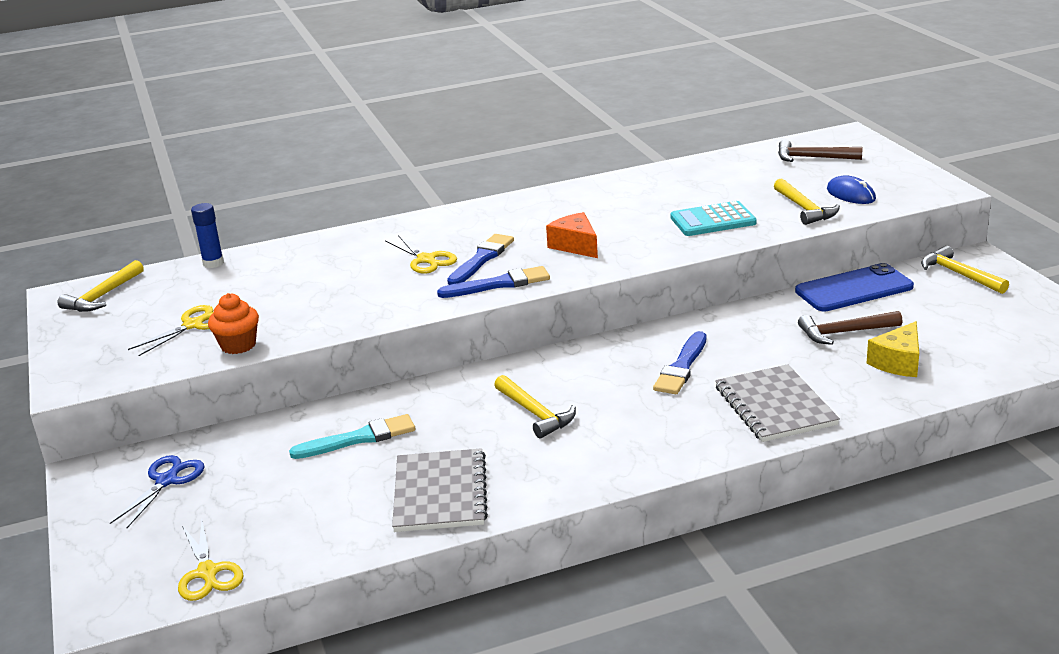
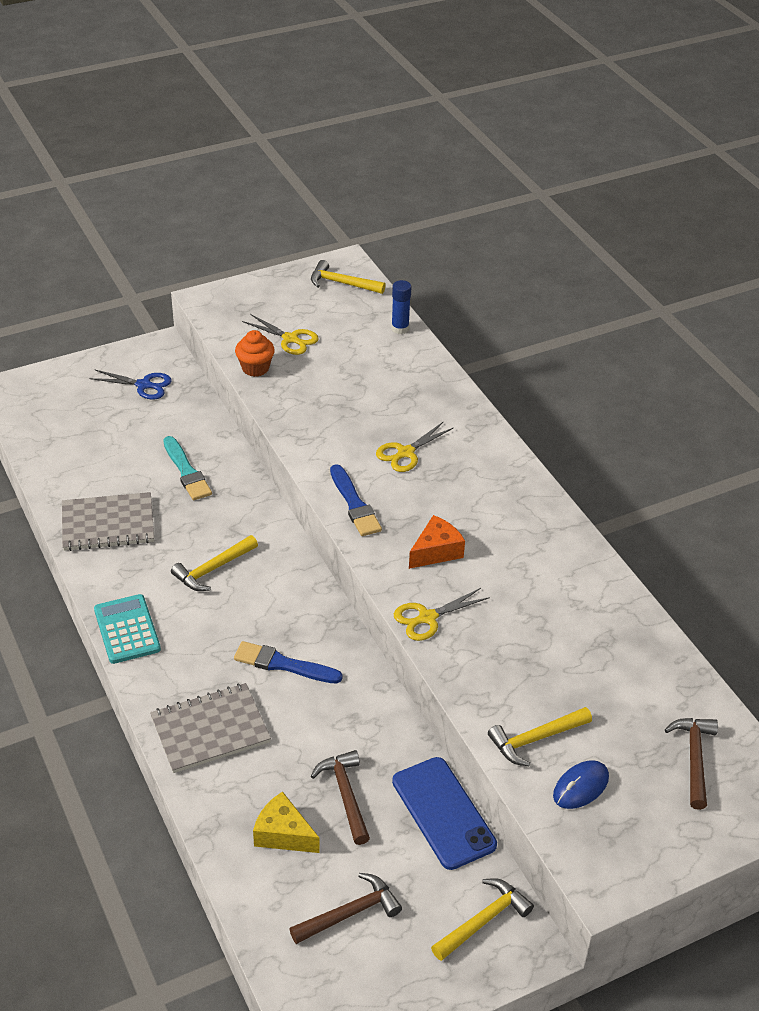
camera: 80 degrees right, 15 degrees up
yellow scissors [178,521,244,601] -> yellow scissors moved to [394,588,490,641]
blue brush [447,234,514,285] -> none
turquoise calculator [670,201,757,236] -> turquoise calculator moved to [94,594,161,664]
none -> brown hammer [289,873,402,944]

